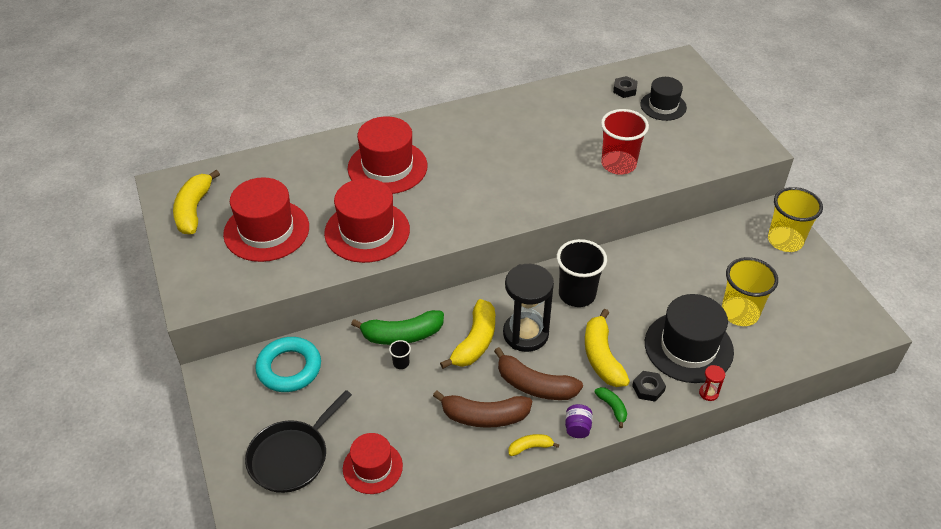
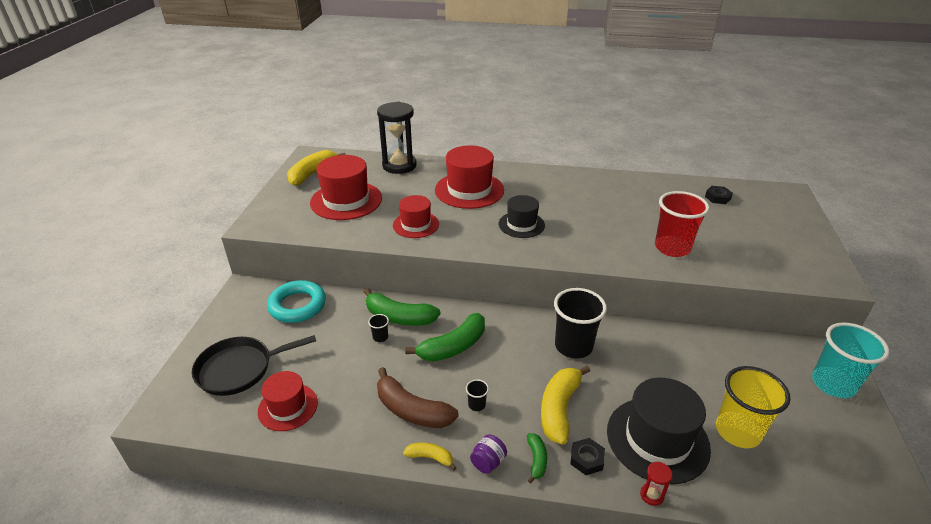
camera: 30 degrees right, 10 degrees down
red hat [324,178,410,263] -> red hat [393,195,439,238], size x0.61
yellow banana [440,299,495,369] -> green banana [405,313,485,362]
brown banana [494,347,583,400] -> black cup [466,379,489,411]
black hourglass [503,264,554,352] -> black hourglass moved to [377,102,417,174]
black hat [640,77,687,121] -> black hat moved to [499,195,545,238]
yellow cup [768,187,823,252] -> turquoise cup [812,323,889,398]

